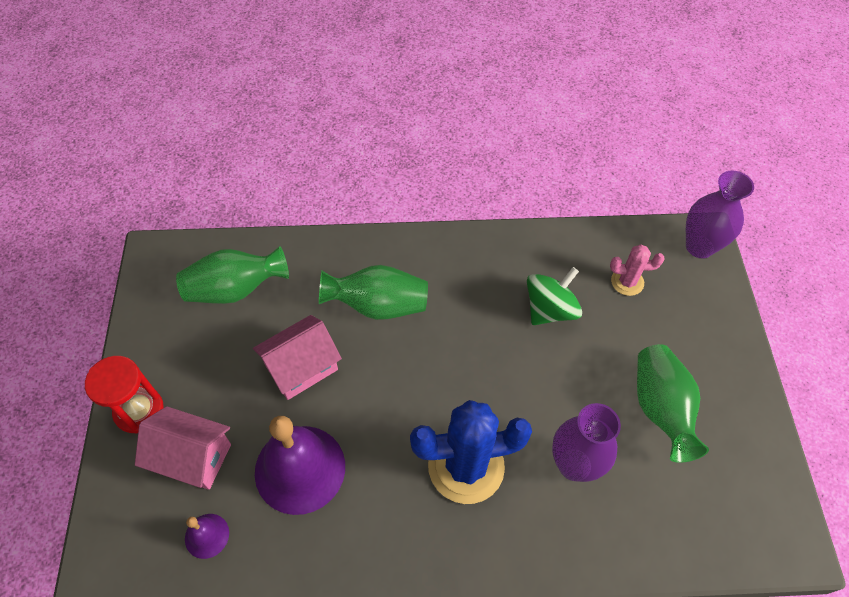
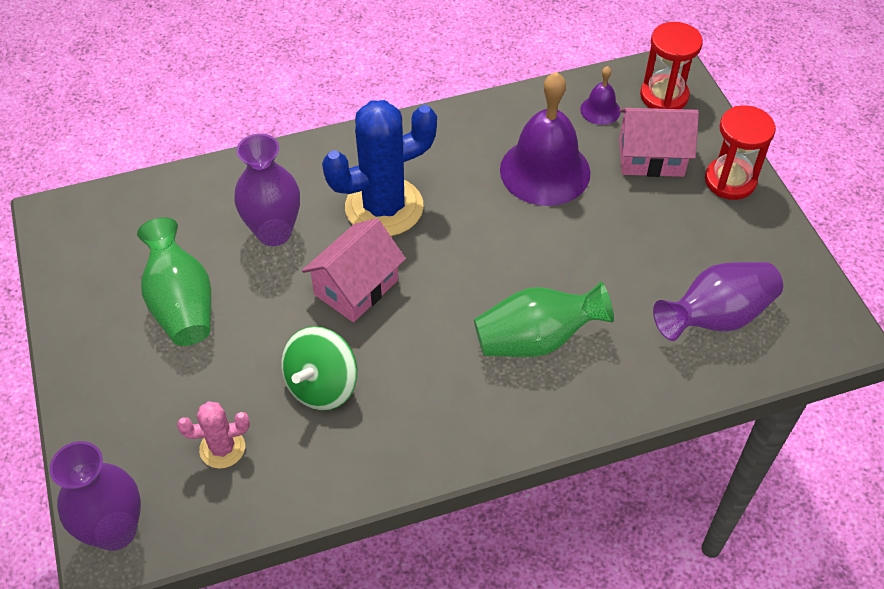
camera: 165 degrees right, 5 degrees down
green vase [176,246,289,304] -> purple vase [653,262,783,341]
pink house [253,315,342,400] -> pink house moved to [302,218,406,322]
none -> red hourglass [640,22,703,109]

